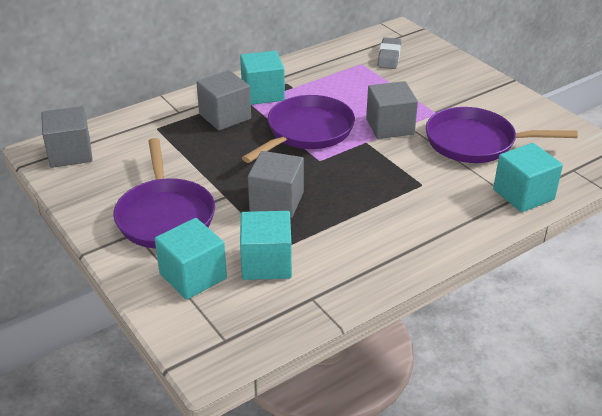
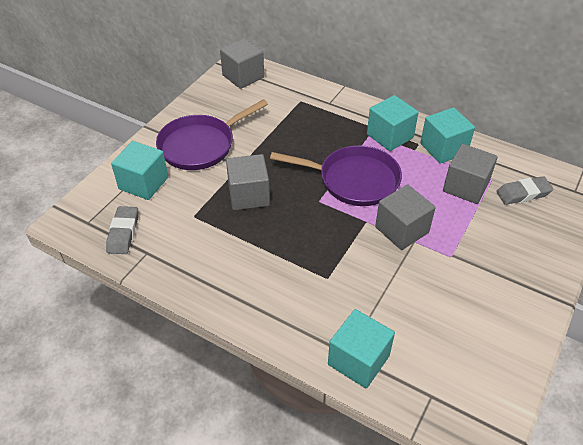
camera: 65 degrees right, 10 degrees up
grey cube [196,70,251,131] -> grey cube moved to [443,144,498,204]
turquoise cube [240,211,292,280] -> turquoise cube moved to [420,107,475,164]
purple pan [426,107,578,163] -> none
none -> grey eraser [106,206,138,254]

